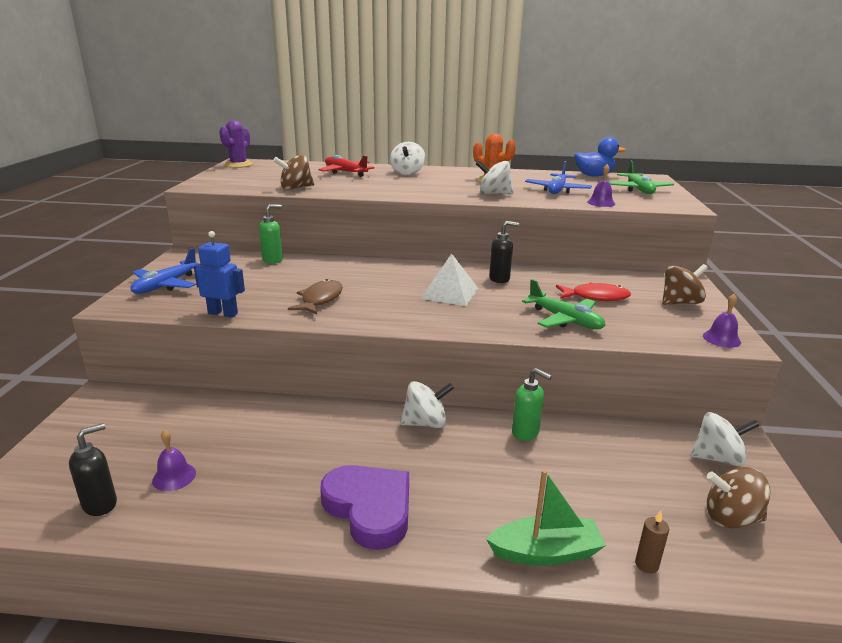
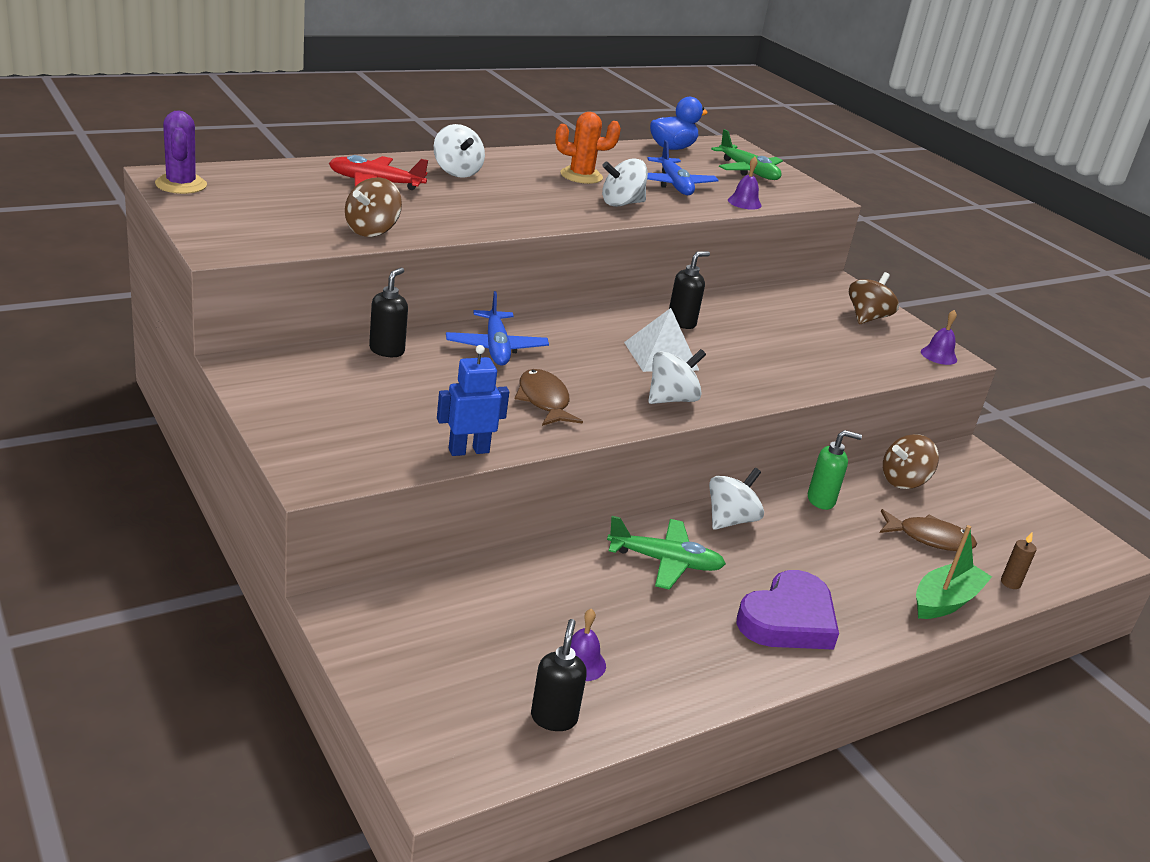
camera: 40 degrees left, 5 degrees up
blue plane [130,248,198,294] -> blue plane moved to [446,291,549,366]
green soap dispenser [259,204,283,264] -> black soap dispenser [369,268,408,357]
purple heart [320,465,409,550] -> purple heart turned 120 degrees clockwise [736,570,839,650]
green plane [522,279,606,329] -> green plane moved to [607,516,726,590]
red fish [556,282,631,301] -> none
white spinning top [691,412,759,466] -> white spinning top moved to [648,349,706,404]
brown spinning top [707,467,770,528] -> brown spinning top moved to [883,434,939,489]
none -> brown fish [880,509,977,551]

